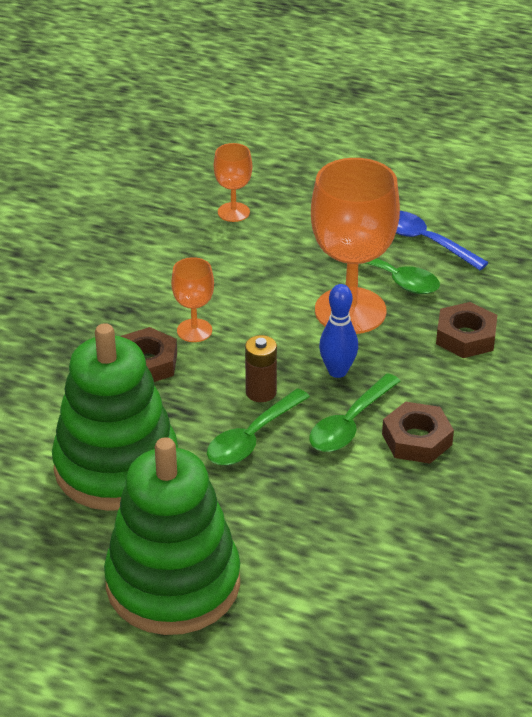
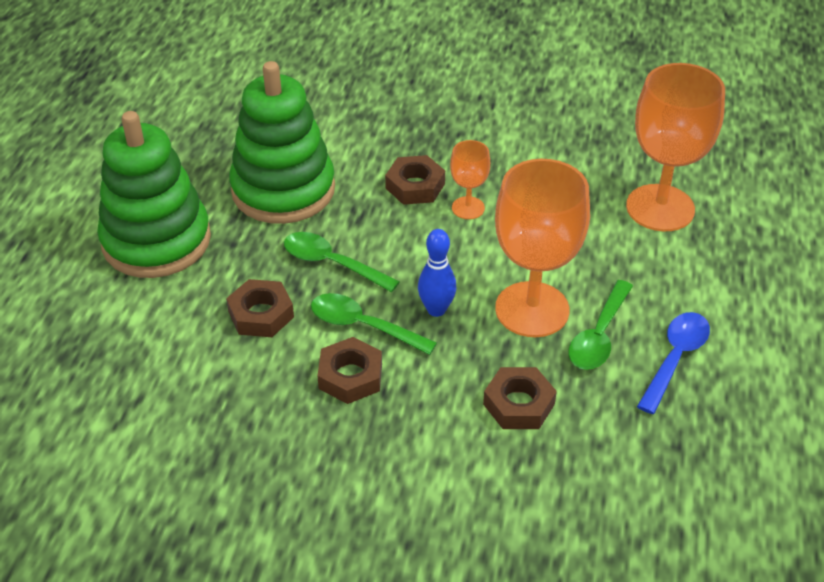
camera: 80 degrees right, 5 degrees up
orange goblet [214,143,252,222] -> orange goblet [626,63,725,231], size x2.05
brown battery [245,335,277,402] -> none
none -> brown nut [226,279,294,337]

